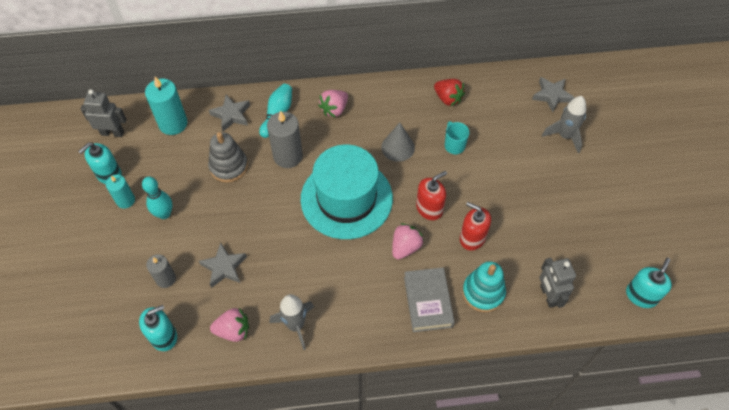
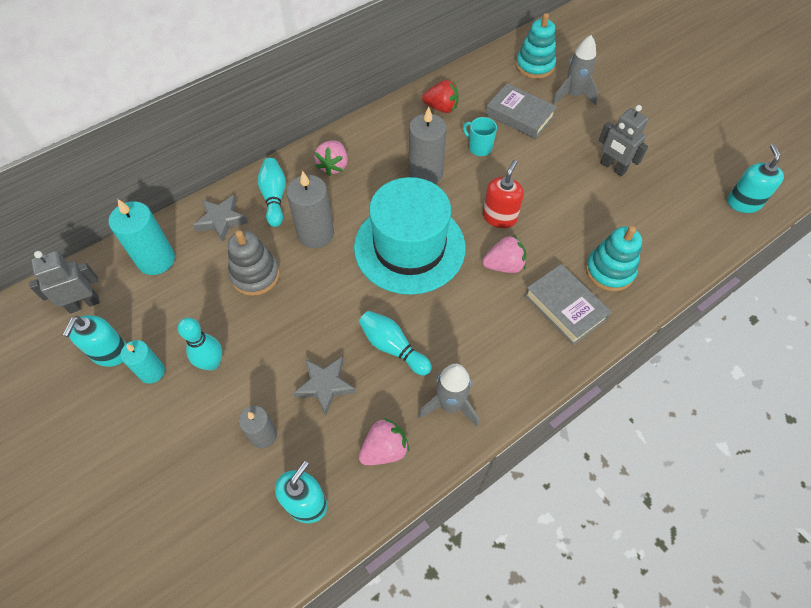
camera: 30 degrees left, 0 degrees up
grey cone [381,122,415,162] -> grey candle [409,107,447,184]
pink strawberry [392,223,424,260] -> pink strawberry turned 75 degrees clockwise [483,235,526,273]
red soap dispenser [460,202,491,251] -> none
grey star [532,77,575,112] -> turquoise stacking toy [516,13,556,79]
grey robot [539,258,576,308] -> grey robot moved to [599,105,648,176]
none -> turquoise bowling pin [359,311,432,376]
none -> grey book [486,83,557,139]

